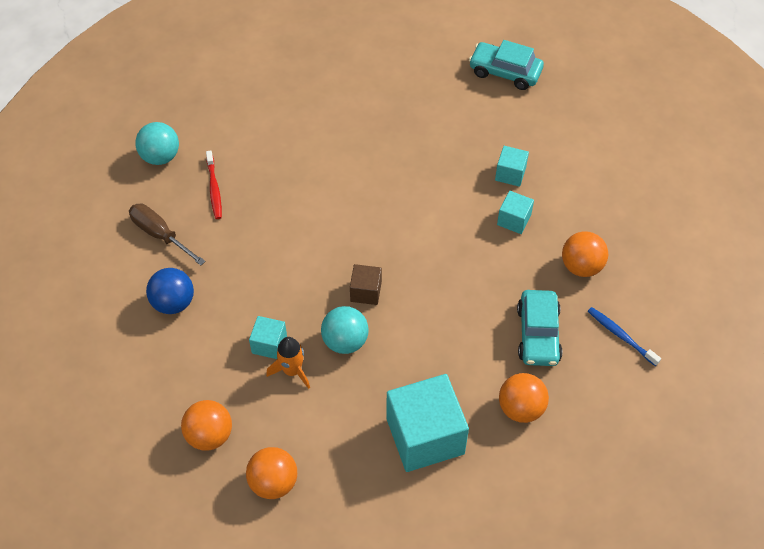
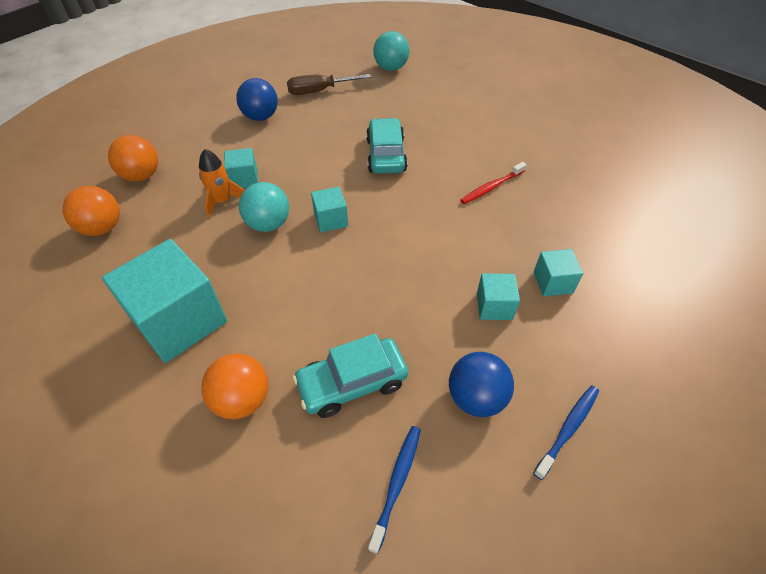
camera: 65 degrees right, 5 degrees down
brown screwdriver [129,203,206,265] -> brown screwdriver turned 120 degrees counterclockwise [287,74,371,95]
red toothbrush [206,151,222,219] -> red toothbrush moved to [460,162,527,204]
brown cube [350,264,382,305] -> turquoise cube [311,187,348,232]
turquoise car [469,40,544,90] -> turquoise car moved to [366,118,408,173]
orange ball [562,231,608,277] -> blue ball [449,352,514,417]
none -> blue toothbrush [533,385,599,480]

